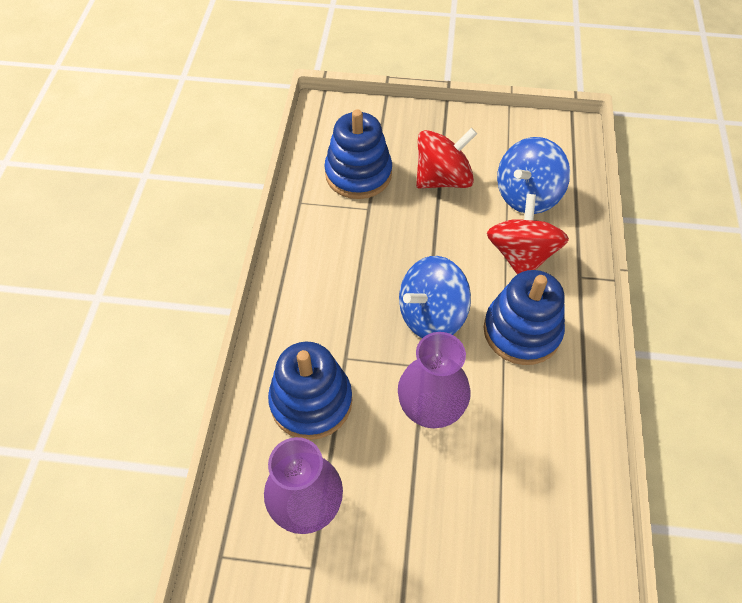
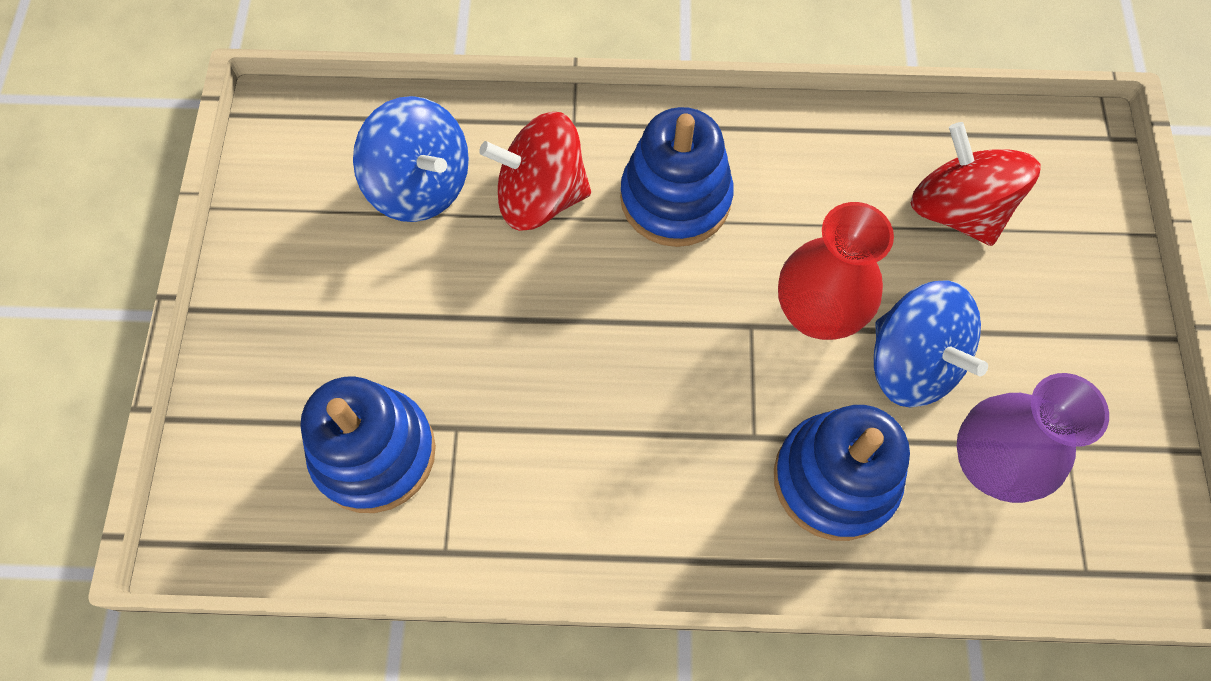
camera: 95 degrees left, 10 degrees up
purple vase [398,332,471,428] -> red vase [778,202,894,340]
blue spinning top [399,256,471,338] -> blue spinning top moved to [874,280,988,407]
red spinning top [416,128,477,188] -> red spinning top moved to [911,122,1040,246]

